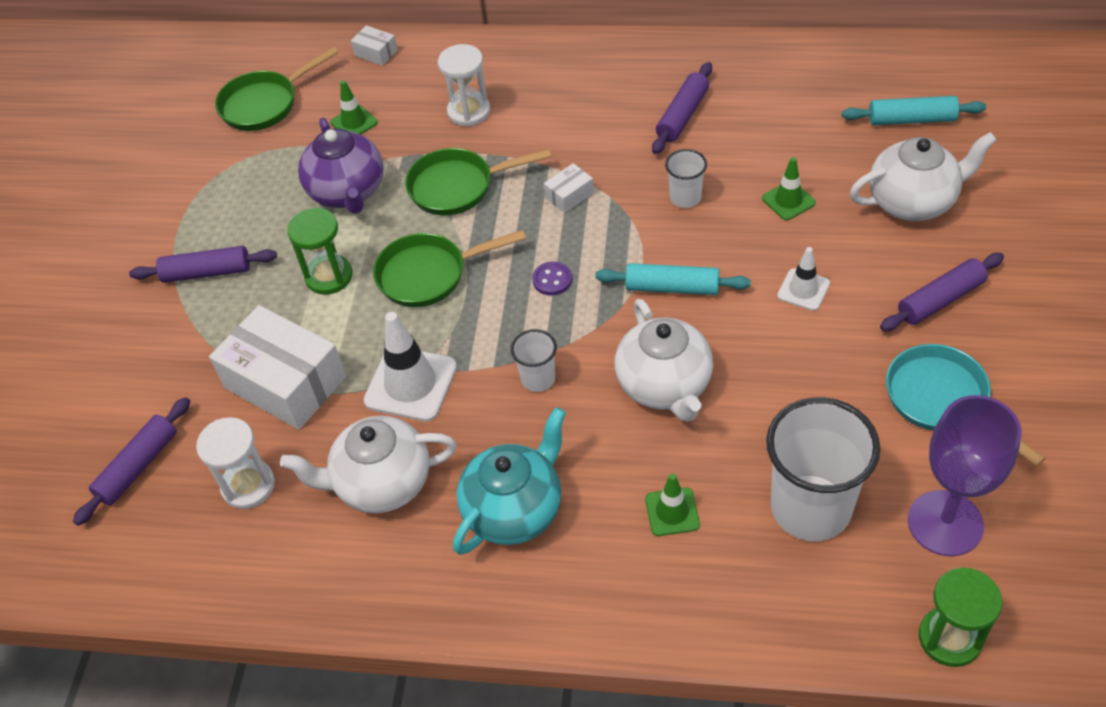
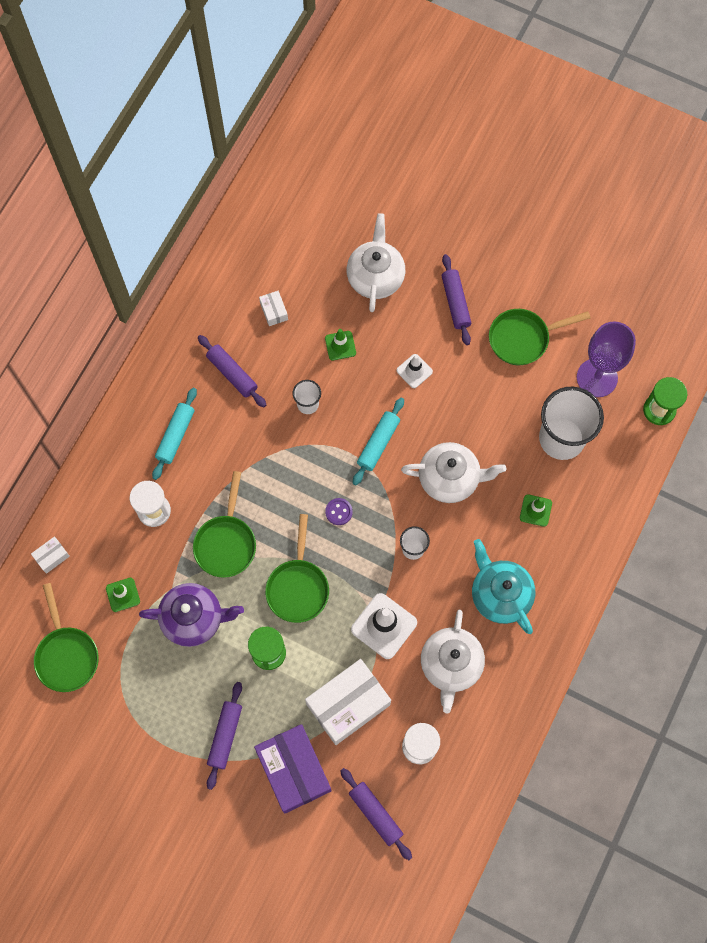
camera: 75 degrees left, 20 degrees up
white box [544,163,594,213] -> white box moved to [259,291,288,326]
turquoise rolling pin [842,96,986,125] -> turquoise rolling pin moved to [152,388,197,480]
turquoise pan [886,344,1046,467] -> green pan [489,309,591,365]
none -> purple box [254,724,331,813]

